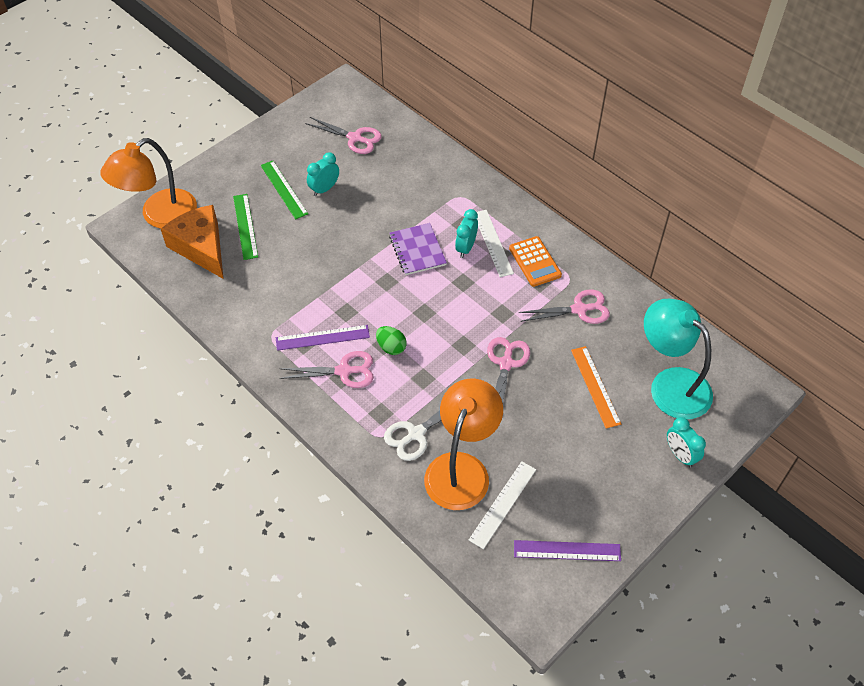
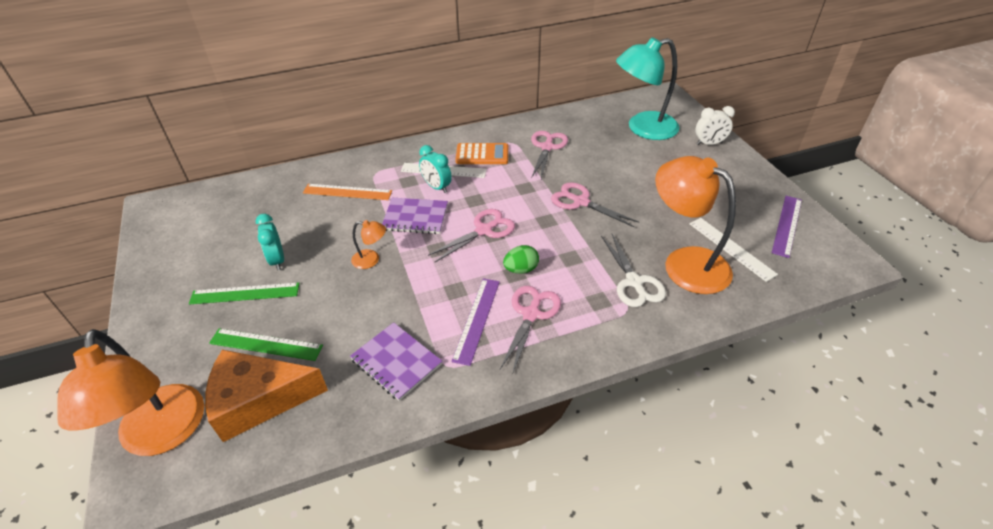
camera: 65 degrees left, 10 degrees down
pink scissors [305,117,382,154] -> pink scissors moved to [428,209,515,262]
orange ruler [571,346,621,429] -> orange ruler moved to [303,184,392,200]
turquoise clock [667,417,706,467] -> white clock [695,106,735,145]
none -> purple notebook [350,322,442,401]
none -> orange lamp [351,220,386,269]

